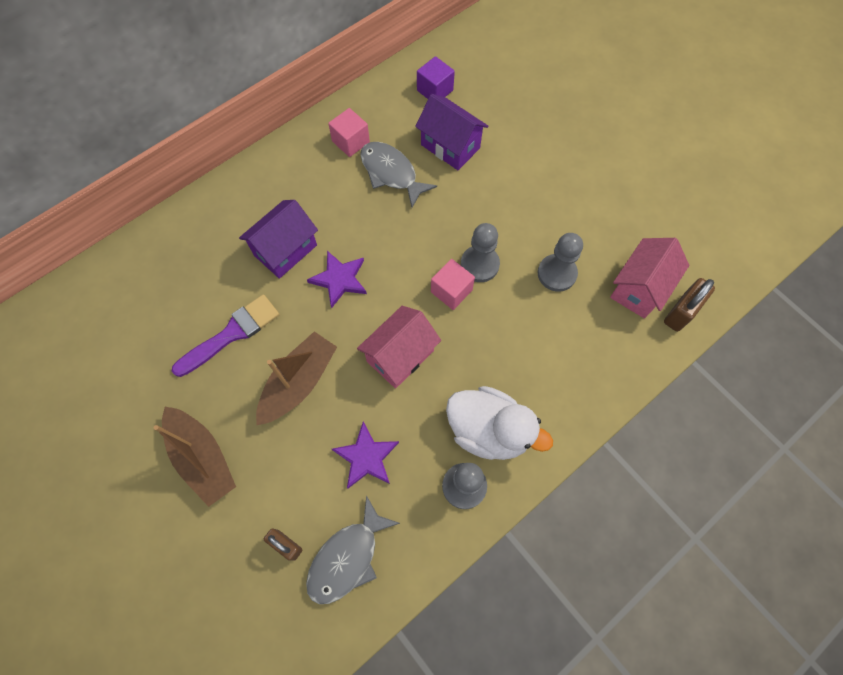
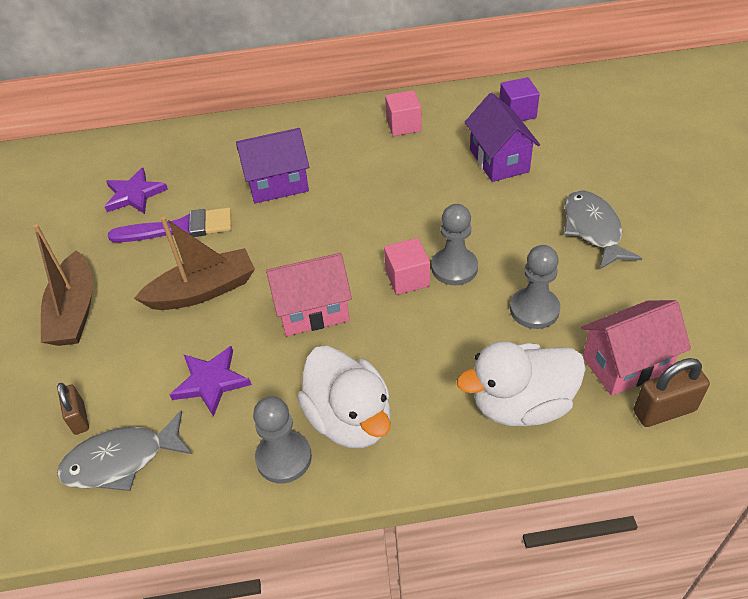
camera: 35 degrees right, 20 degrees down
purple star [307,251,367,308] -> purple star moved to [104,168,168,214]
grey fish [360,142,437,208] -> grey fish moved to [564,191,642,270]
none -> white duck [457,341,586,426]

